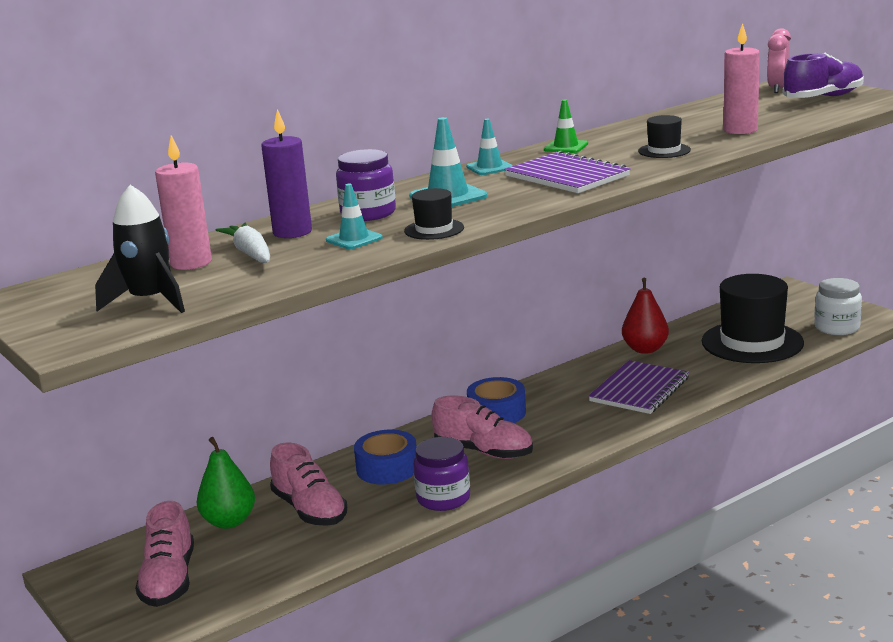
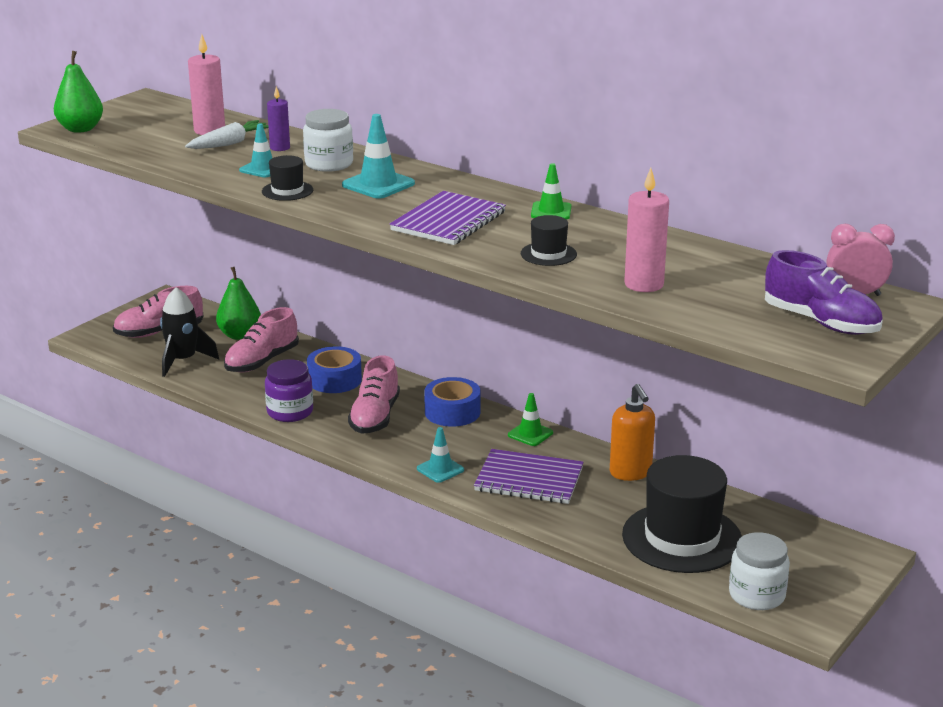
camera: 70 degrees right, 5 degrees up
black rocket [95,185,185,313] -> black rocket moved to [160,287,219,377]
purple candle [261,109,312,238] -> purple candle [267,87,290,151], size x0.63
purple jar [336,149,396,221] -> white jar [303,109,353,172]
turquoise traffic cone [466,119,513,175] -> turquoise traffic cone moved to [417,427,464,483]
red pear [622,278,669,354] -> orange soap dispenser [610,384,655,481]
none -> green pear [54,51,103,133]
none -> green traffic cone [508,393,553,446]

